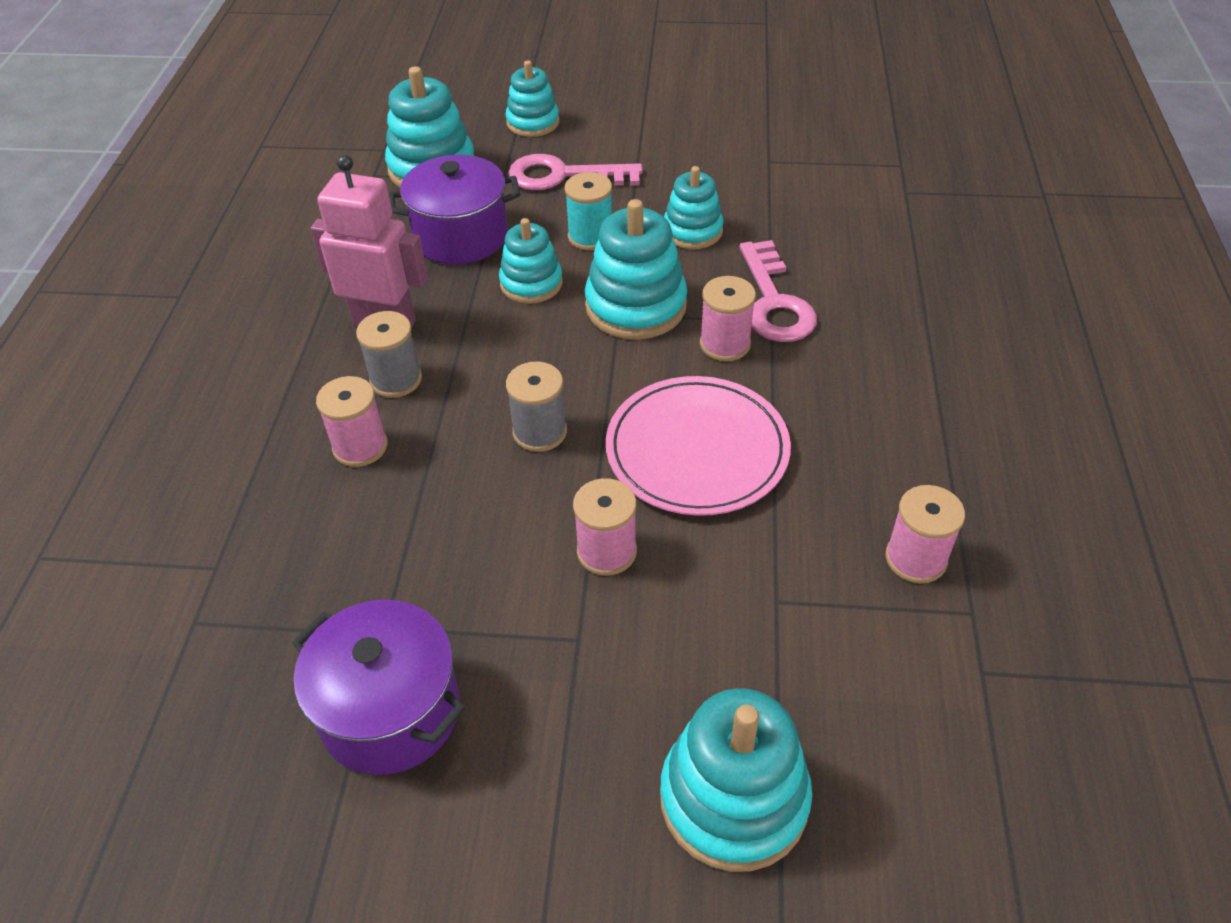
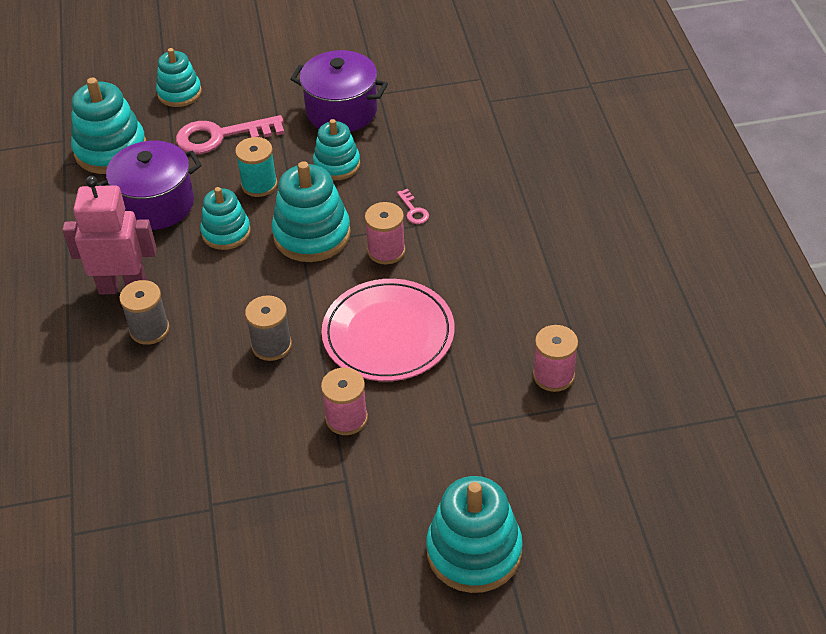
camera: 15 degrees left, 0 degrees up
purple pot [292,600,465,775] -> purple pot moved to [290,50,388,132]
pink spool [316,376,388,467] -> none
pink key [740,240,817,342] -> pink key [397,189,429,224], size x0.45

